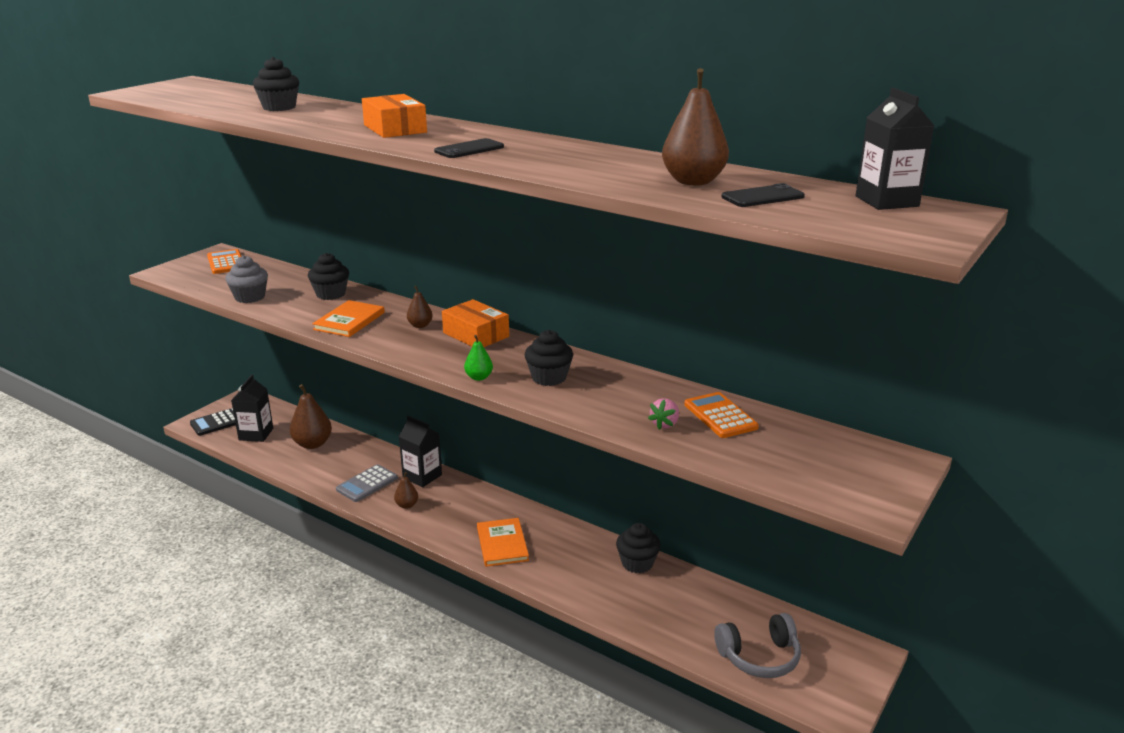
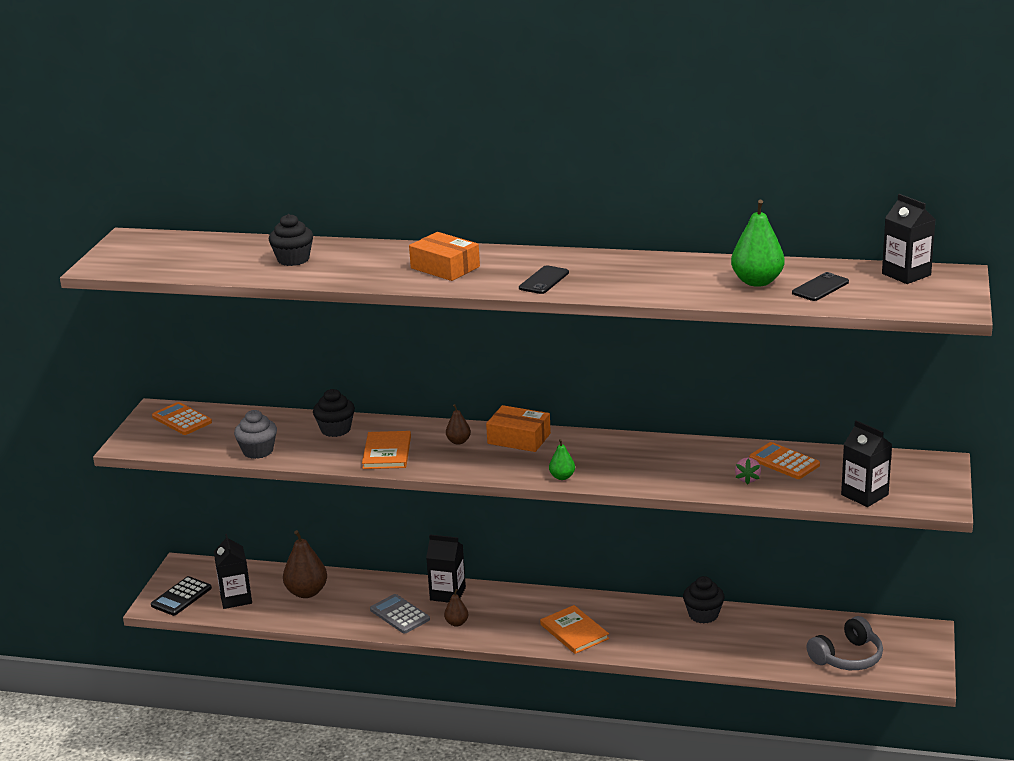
camera: 20 degrees left, 0 degrees up
grey calculator [336,464,398,502] -> grey calculator turned 120 degrees clockwise [370,594,430,634]
black cupcake [525,330,573,386] -> none
brown pear [662,68,729,186] -> green pear [731,200,785,287]
none -> black carton [841,420,892,507]

